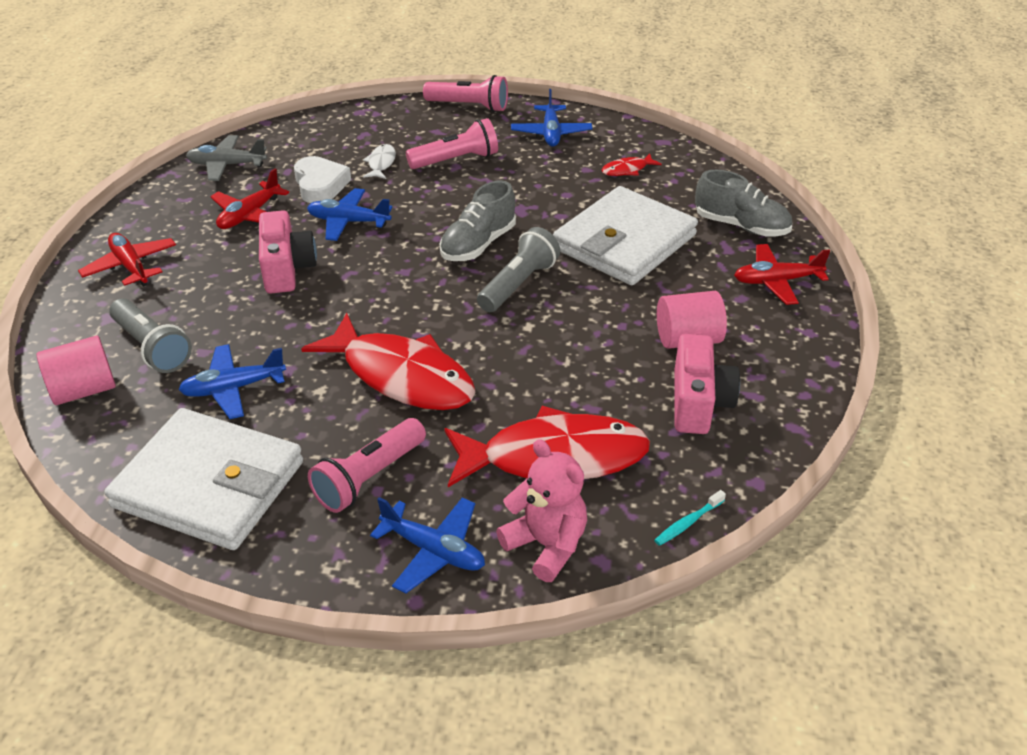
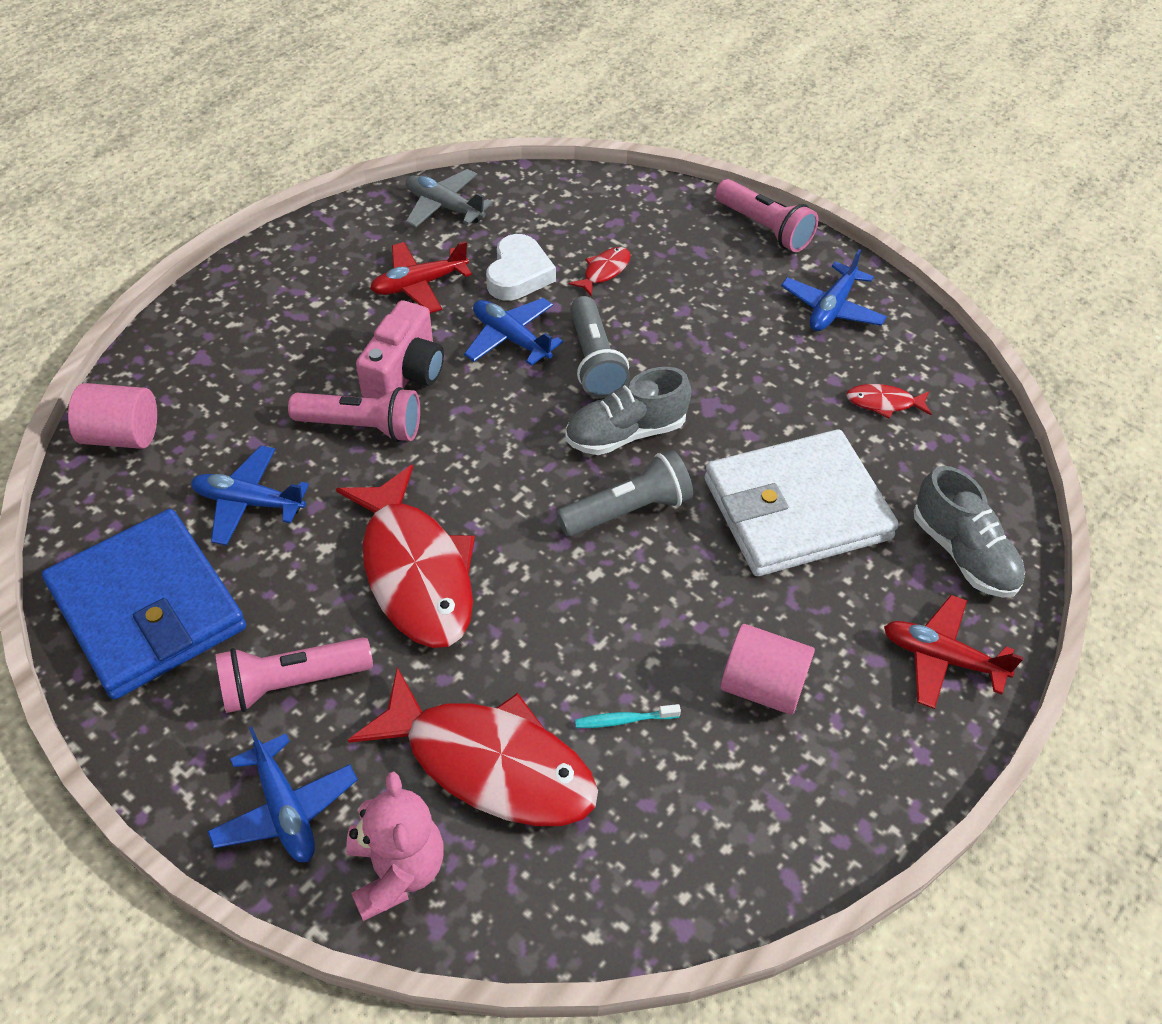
camera: 30 degrees right, 10 degrees up
red plane [78,233,176,287] -> none
white wallet [105,408,303,550] -> blue wallet [42,509,246,699]
grey flashlight [109,298,192,373] -> grey flashlight moved to [570,296,630,398]
white fish [363,144,396,179] -> red fish [569,247,631,297]
pink flashlight [406,118,498,169] -> pink flashlight moved to [288,387,420,442]
turquoise toothbrush [654,490,726,546] -> turquoise toothbrush moved to [575,704,681,728]
pink camera [674,334,740,434] -> none

